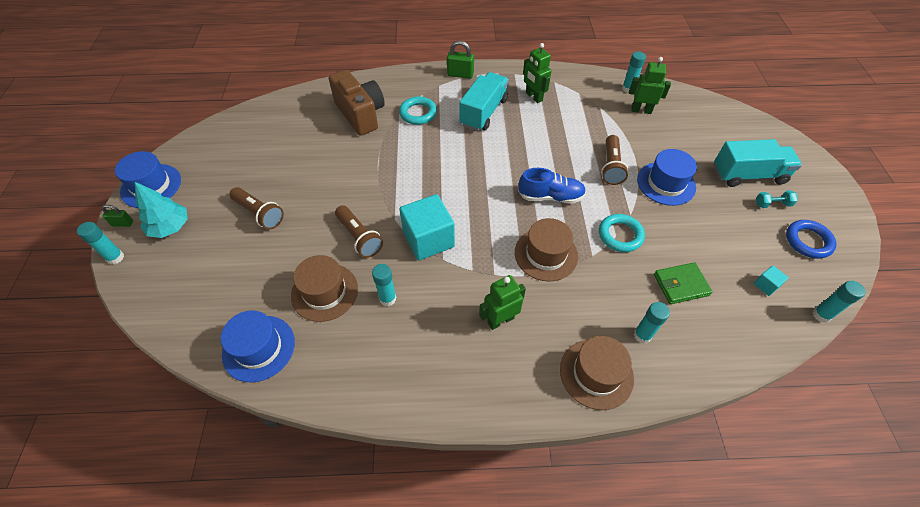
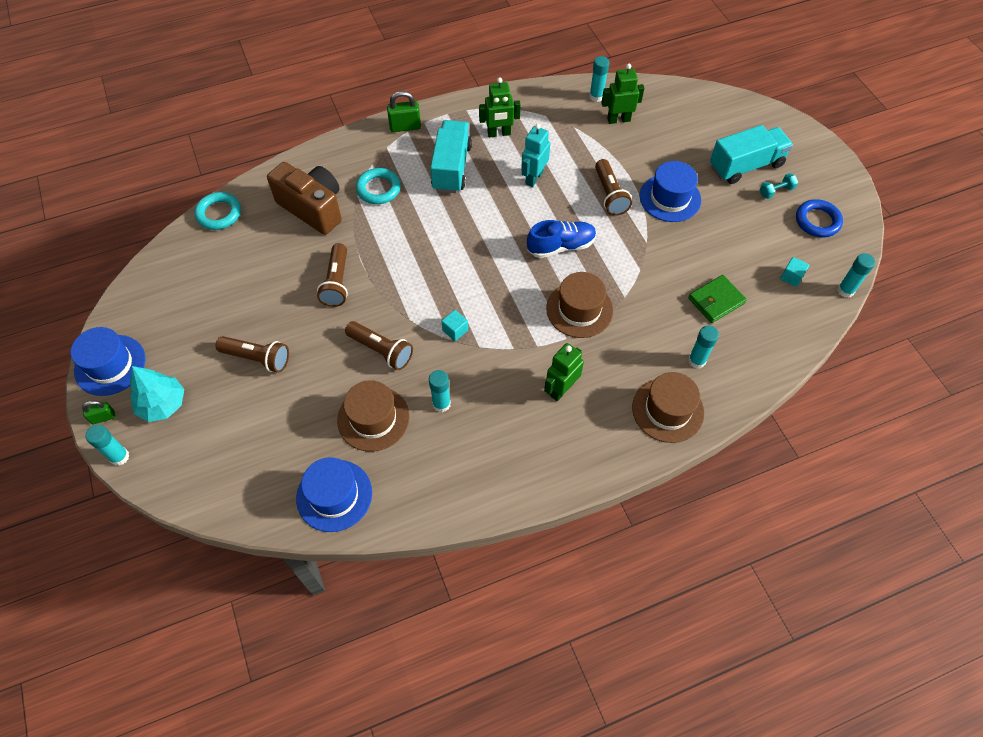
camera: 20 degrees left, 5 degrees up
turquoise cube [399,194,455,261] -> turquoise cube [441,310,468,341], size x0.43
green robot [523,43,551,103] -> green robot turned 45 degrees counterclockwise [479,77,521,137]
turquoise ring [599,214,645,252] -> turquoise ring moved to [194,192,241,230]
none -> brown flashlight [317,243,348,307]
none -> turquoise robot [521,124,550,187]

